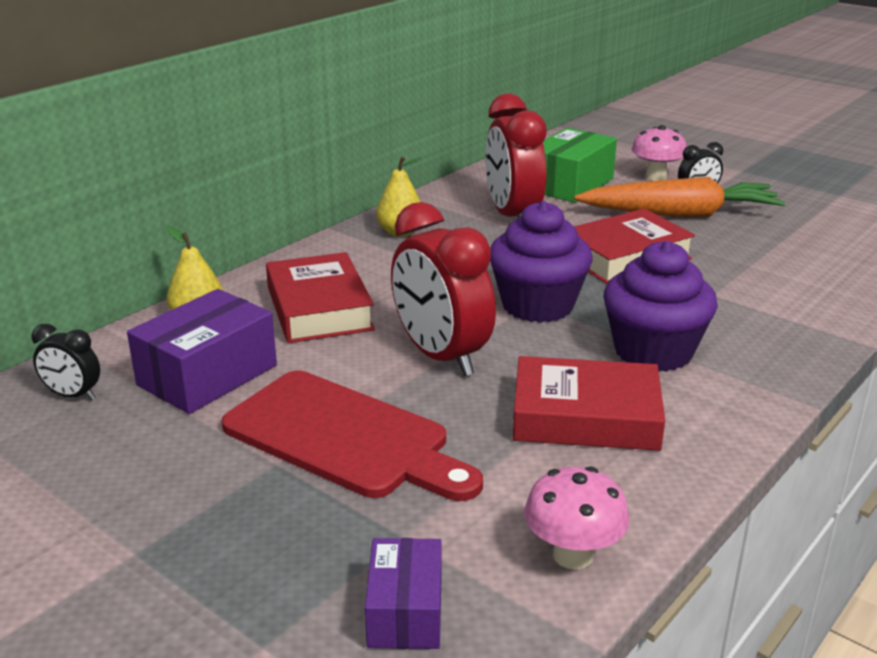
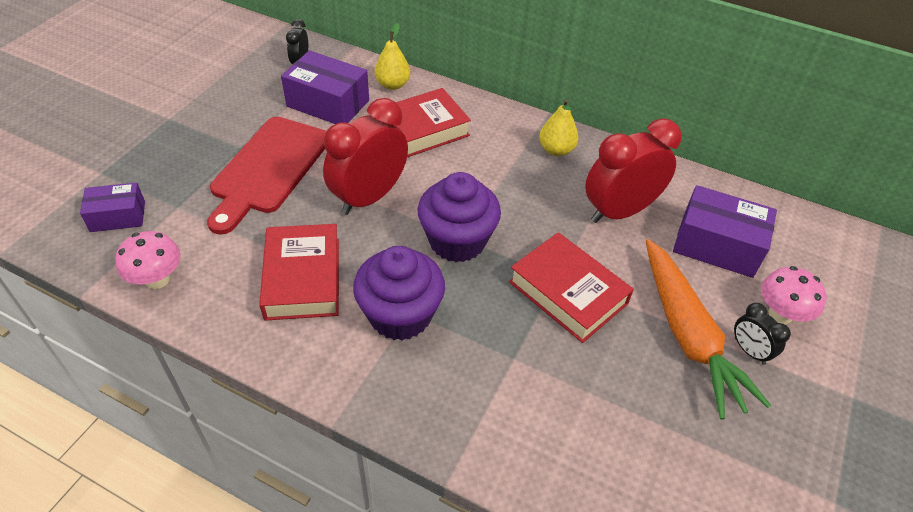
camera: 75 degrees right, 20 degrees up
green box [543,128,617,203] -> purple box [673,185,777,278]

